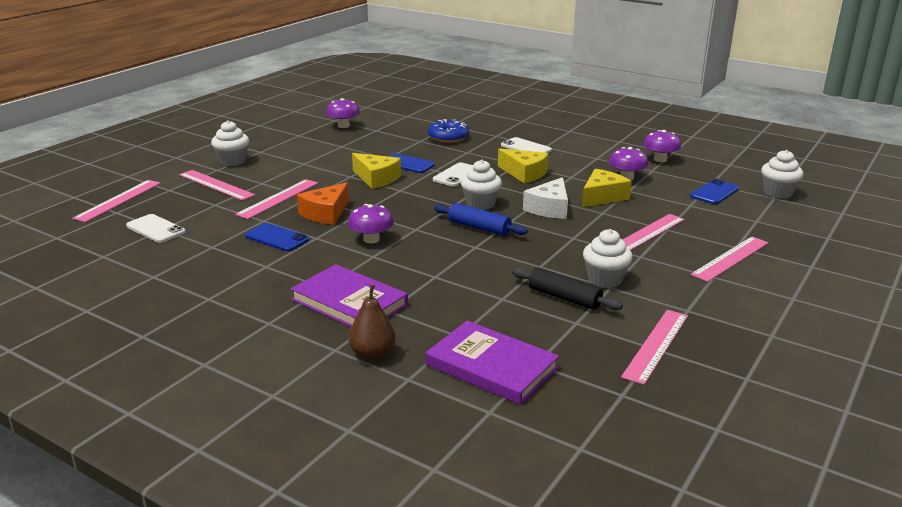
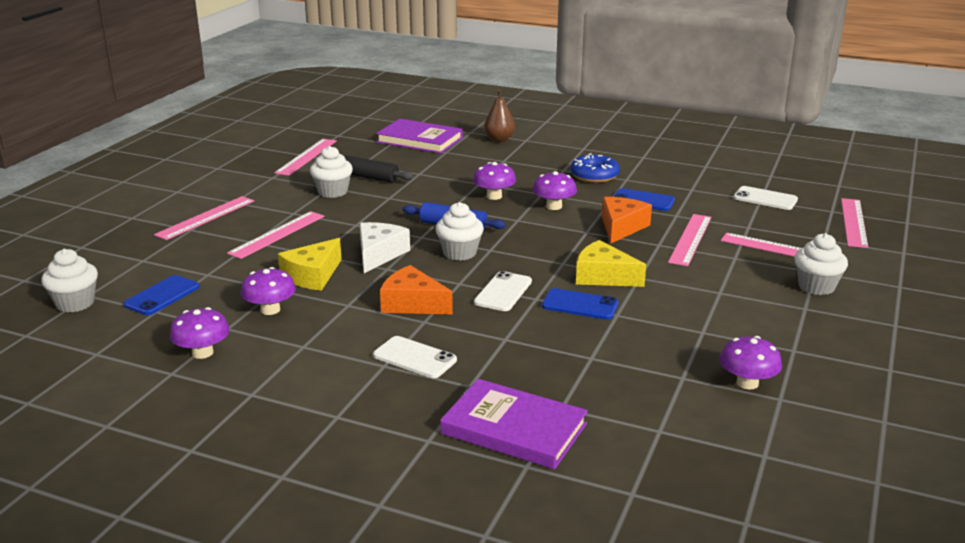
camera: 170 degrees right, 0 degrees up
purple book [290,264,408,327] -> purple book moved to [440,379,588,469]
blue donut [428,119,469,143] -> blue donut moved to [570,153,620,183]
yellow cheese [498,148,548,184] -> orange cheese [380,265,453,315]
none -> purple mushroom [473,162,516,200]

